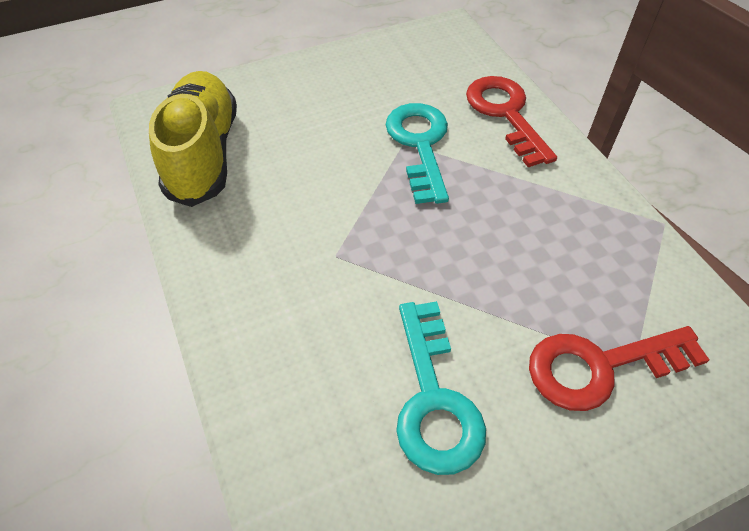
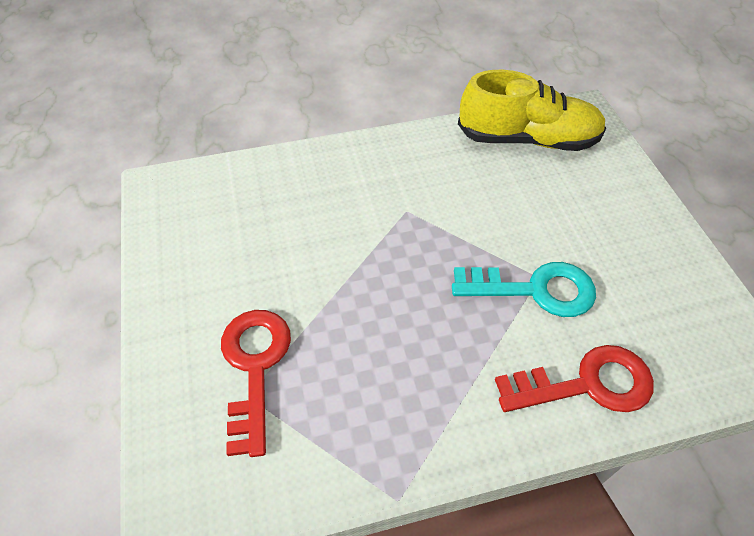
camera: 100 degrees right, 0 degrees up
turquoise key [396,301,486,475] -> none

